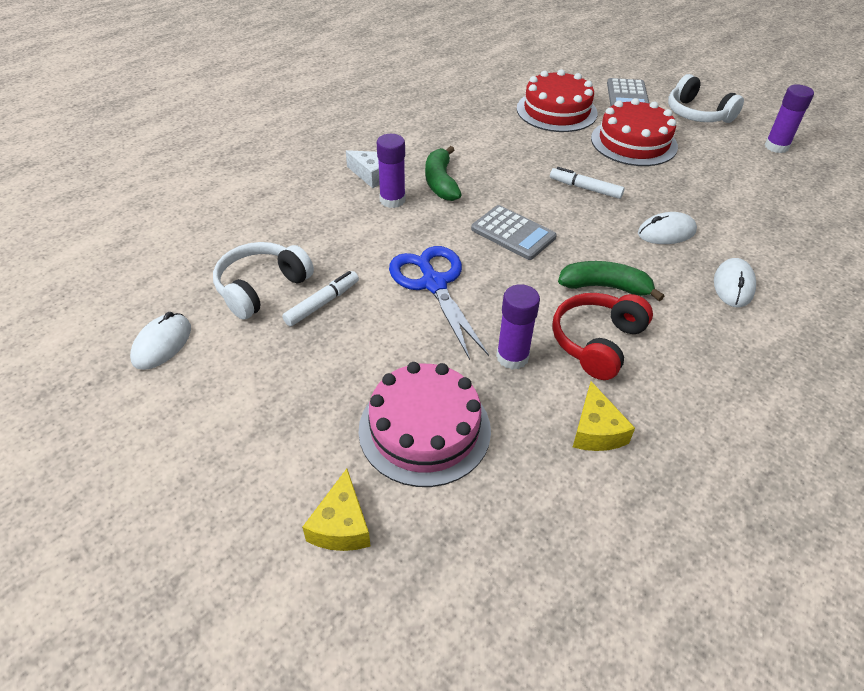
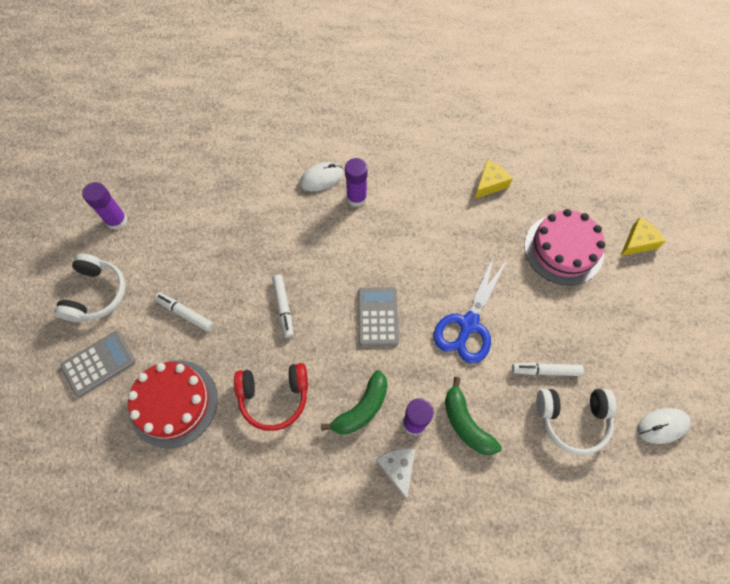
camera: 130 degrees left, 20 degrees up
purple glue stick [496,284,540,370] -> purple glue stick moved to [345,158,368,207]
red headphones [552,293,653,380] -> red headphones moved to [234,363,308,431]
green banana [558,261,664,301] -> green banana moved to [445,377,502,455]
red cake [591,98,678,166] -> white marker [154,293,213,332]
white mouse [638,212,697,244] -> none

